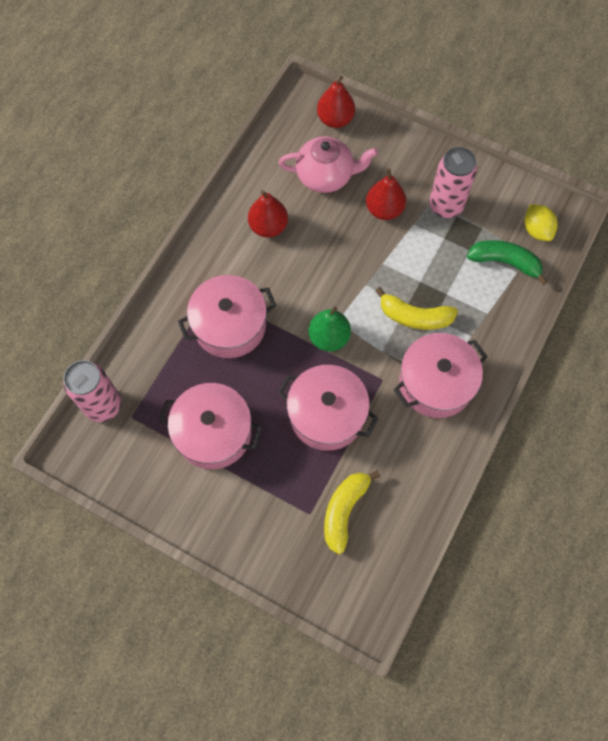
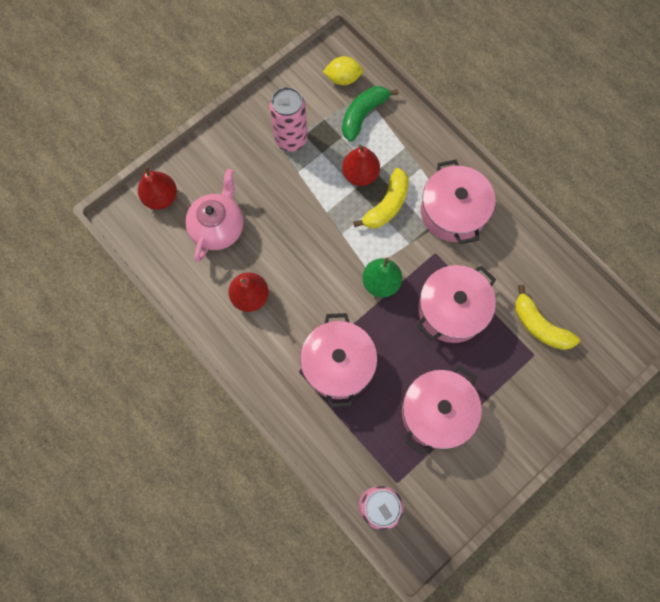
camera: 70 degrees left, 5 degrees up
red pear [366,169,406,220] -> red pear moved to [342,144,380,186]

